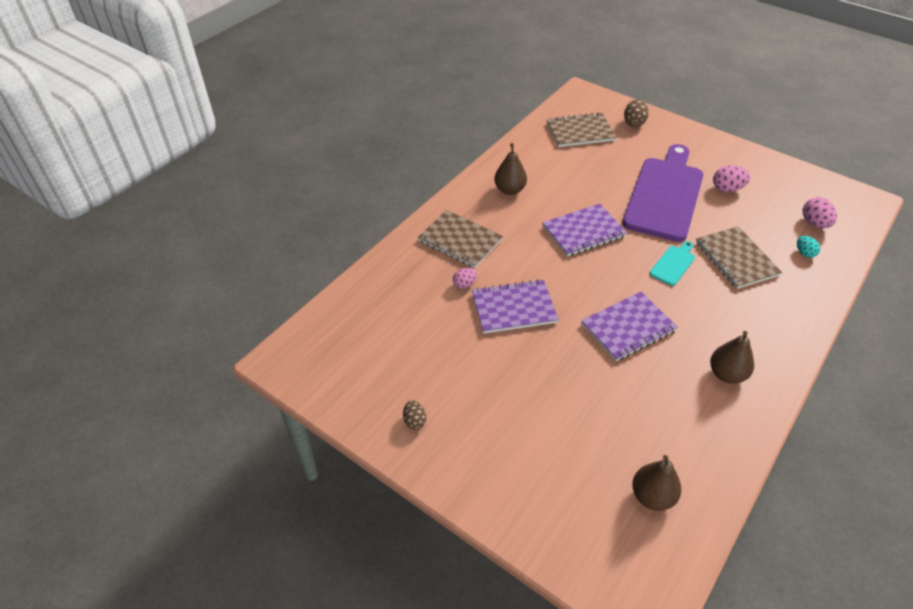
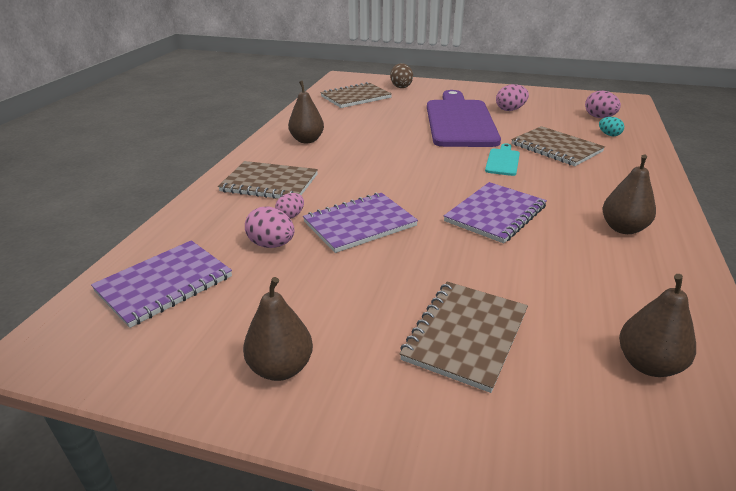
camera: 20 degrees left, 15 degrees down
brown egg [403,400,426,430] -> brown pear [243,277,313,381]
purple notebook [542,204,627,257] -> purple notebook moved to [91,240,232,328]
none -> pink egg [245,207,295,248]
none -> brown notebook [400,282,528,393]

